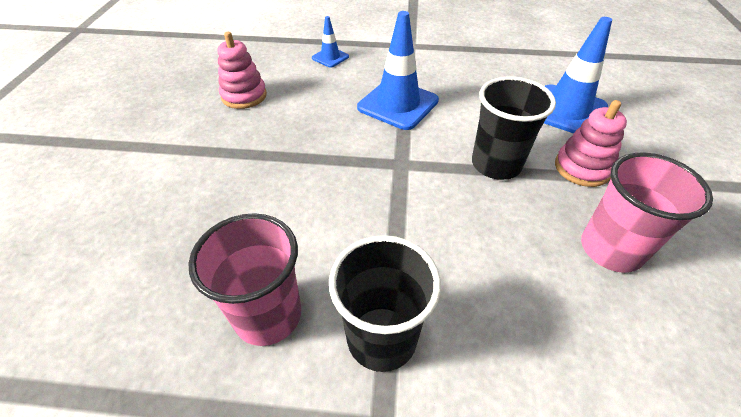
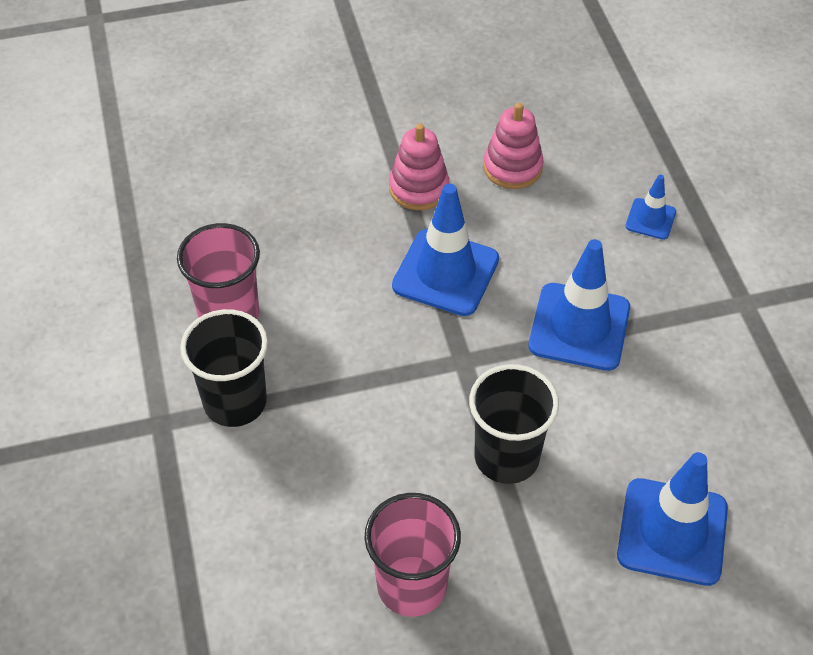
camera: 70 degrees right, 5 degrees up
pink stacking toy [555,100,627,187] -> pink stacking toy moved to [389,124,449,210]
none -> blue traffic cone [392,184,499,316]

